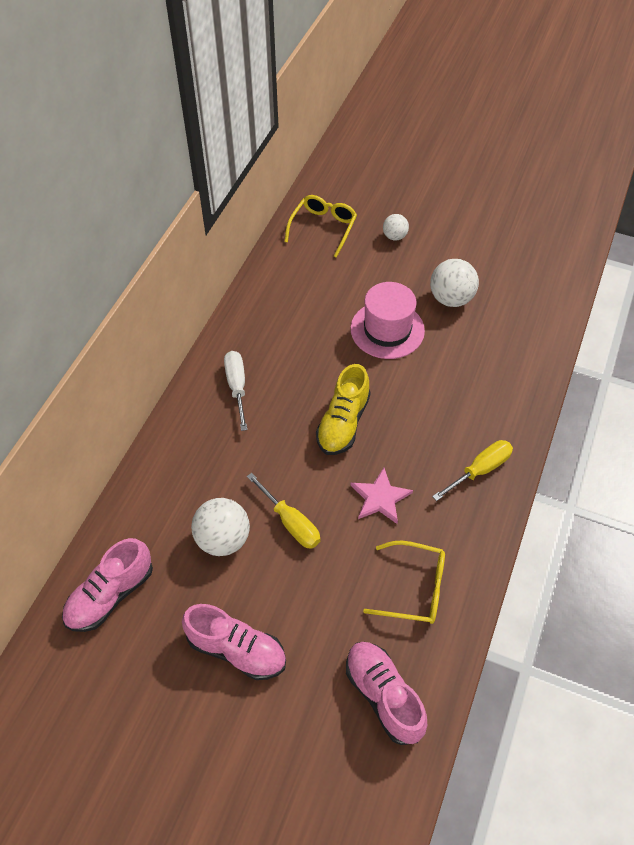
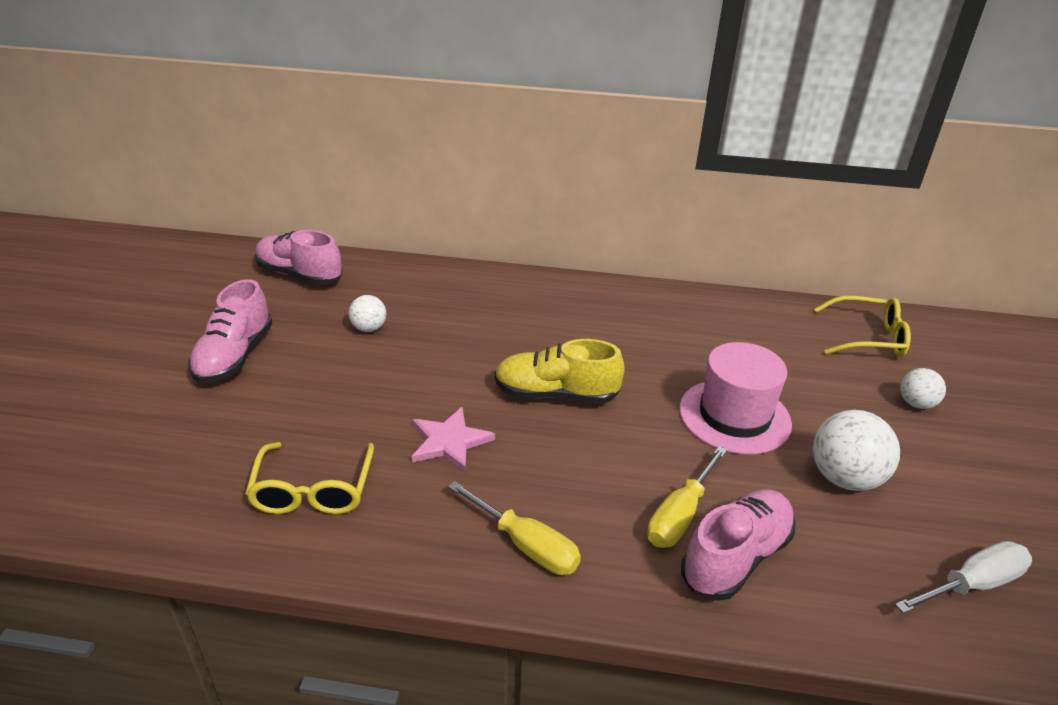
camera: 75 degrees right, 20 degrees down
white ball [191,498,250,556] -> white ball [349,295,386,332], size x0.58
white screwdriver [224,351,247,431] -> white screwdriver moved to [895,541,1032,614]
yellow screwdriver [247,473,320,549] -> yellow screwdriver moved to [647,446,727,548]
pink shoe [346,642,427,745] -> pink shoe moved to [681,489,795,601]

